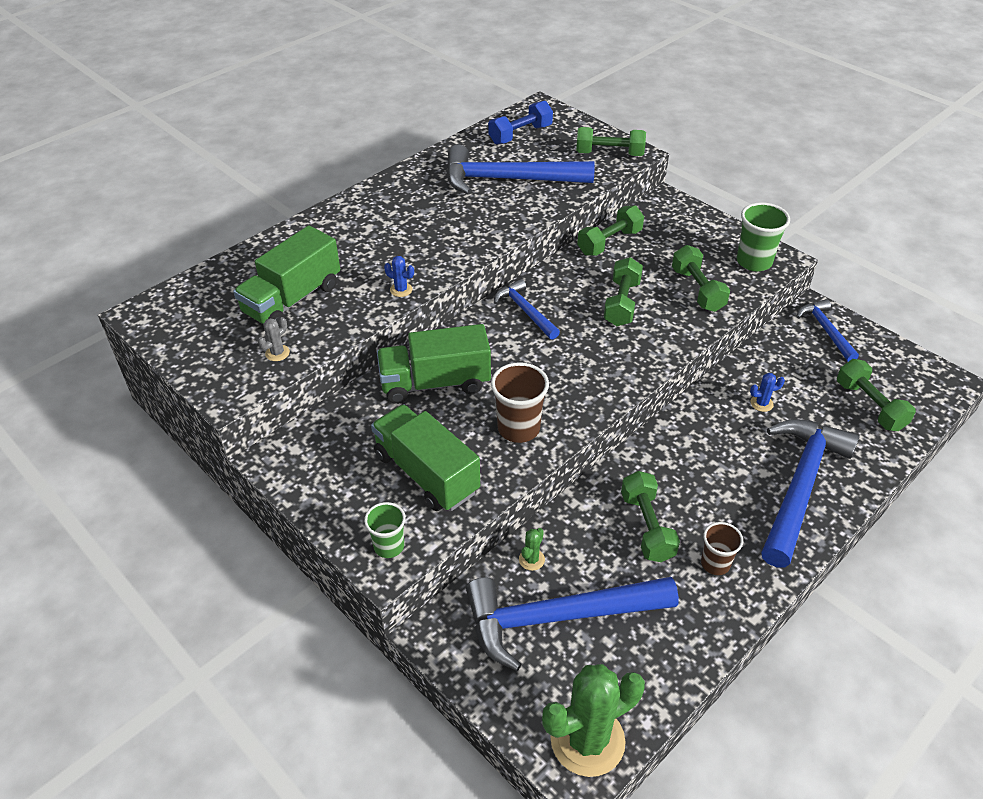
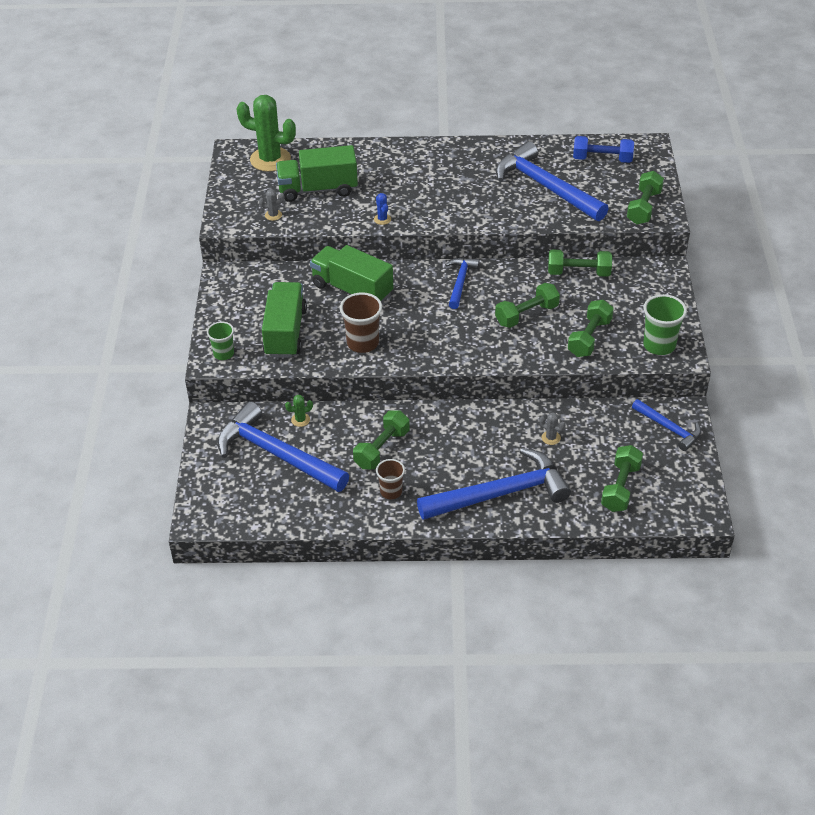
camera: 45 degrees right, 0 degrees up
green cactus [542,664,645,777] -> green cactus moved to [236,95,296,172]
green dumbbell [576,127,646,156] -> green dumbbell turned 60 degrees clockwise [627,171,664,224]
blue cactus [750,373,785,412] -> grey cactus [540,412,565,445]
blue hammer [797,299,859,362] -> blue hammer turned 105 degrees clockwise [632,399,701,451]

